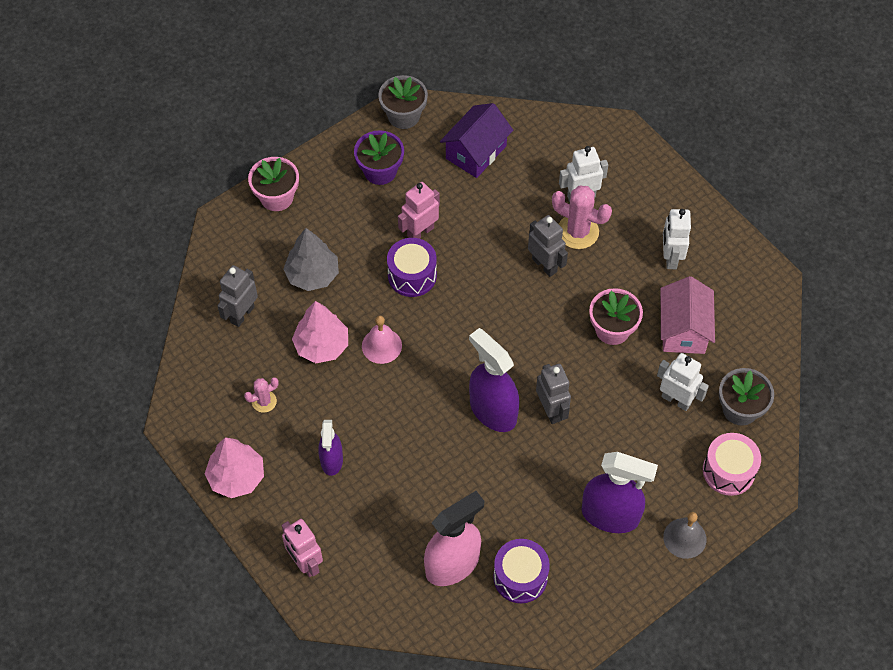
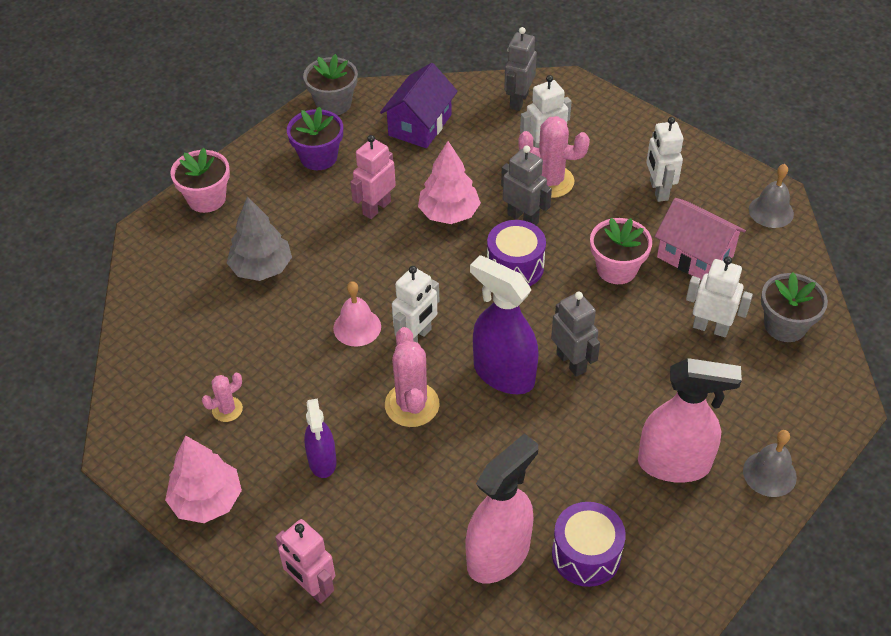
camera: 10 degrees left, 10 degrees down
grey robot [217,265,258,327] -> grey robot moved to [504,27,537,111]
pink tree [292,301,348,363] -> pink tree moved to [418,141,481,224]
purple drum [387,238,437,297] -> purple drum moved to [487,220,546,286]
purple spray bottle [582,452,658,533] -> pink spray bottle [638,358,742,483]
pink house [661,276,715,354] -> pink house turned 45 degrees counterclockwise [655,198,746,280]
pink drum [703,433,761,496] -> none
none -> pink cactus [385,327,440,427]
none -> white robot [392,266,439,343]
none -> grey bell [749,164,794,228]

